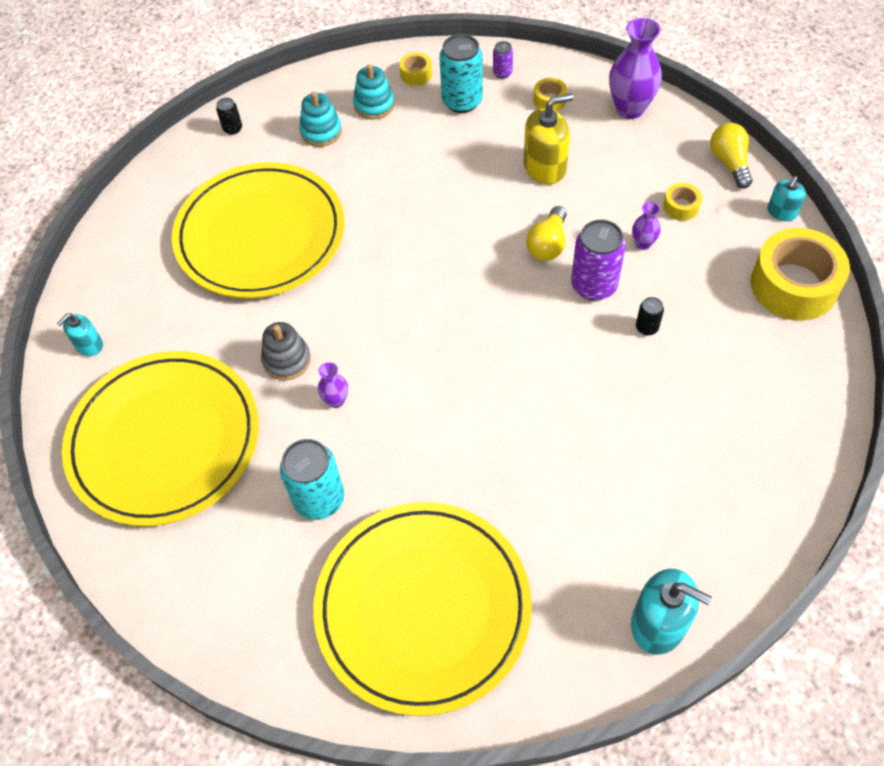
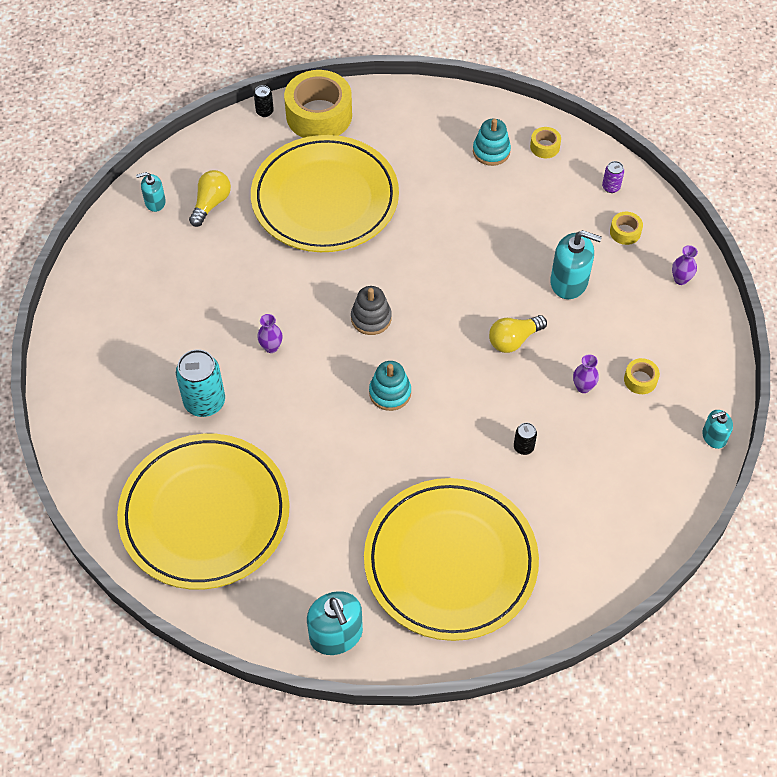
camera: 35 degrees right, 0 degrees up
yellow plate [62,351,259,526] -> yellow plate moved to [364,478,539,641]
black can [216,98,242,135] -> black can moved to [254,85,274,117]
grey stacking toy [261,322,311,380] -> grey stacking toy moved to [351,286,392,335]
turquoise stacking toy [299,91,342,147] -> turquoise stacking toy moved to [369,361,411,411]
turquoise can [439,34,483,113] -> none
yellow soap dispenser [524,93,573,184] -> turquoise soap dispenser [550,230,602,299]
purple can [571,219,626,301] -> none
purple vase [609,18,662,119] -> purple vase [672,245,698,285], size x0.50
yellow light bulb [710,123,753,188] -> yellow light bulb moved to [189,170,231,227]
yellow tape [751,228,850,321] -> yellow tape moved to [284,70,352,138]

